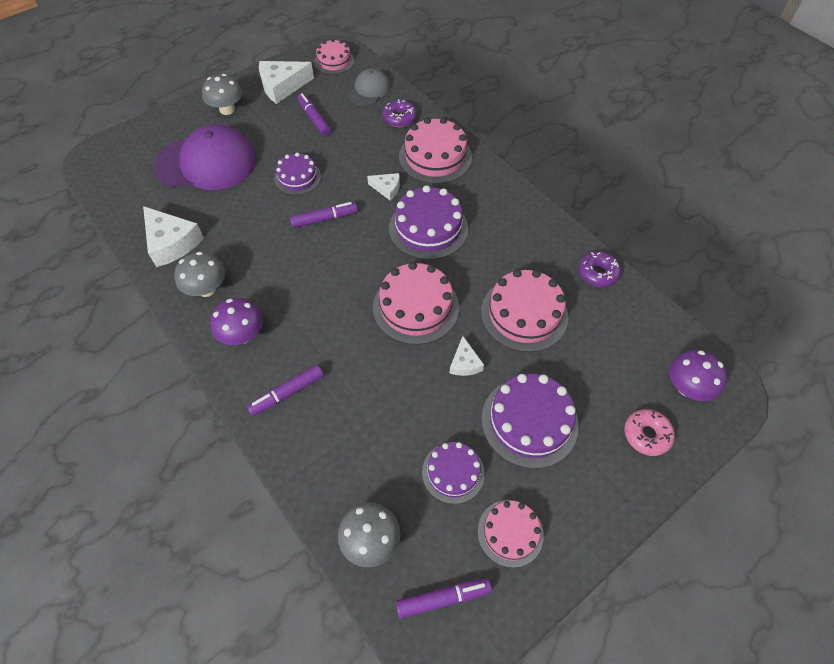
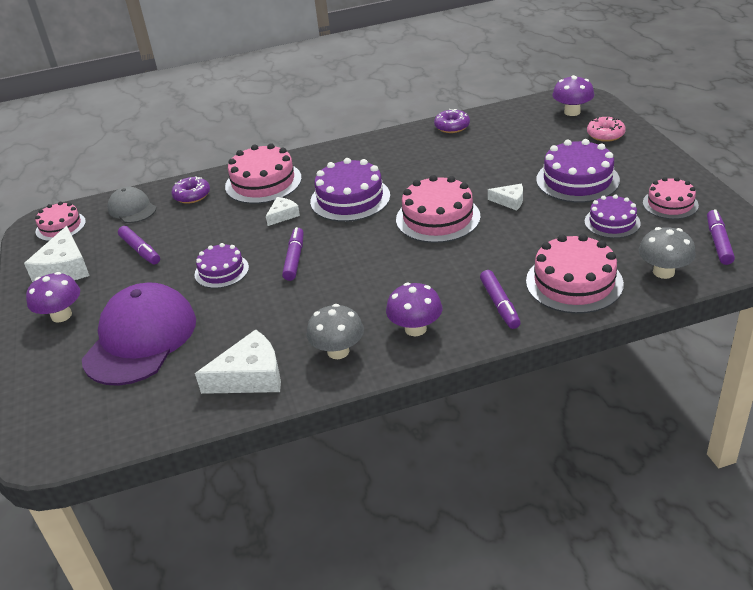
camera: 65 degrees left, 20 degrees down
grey mushroom [202,74,243,115] -> purple mushroom [26,272,80,322]
purple marker [297,93,331,136] -> purple marker turned 120 degrees counterclockwise [118,226,160,264]
pink cake [481,269,568,352] -> pink cake moved to [526,234,624,314]

